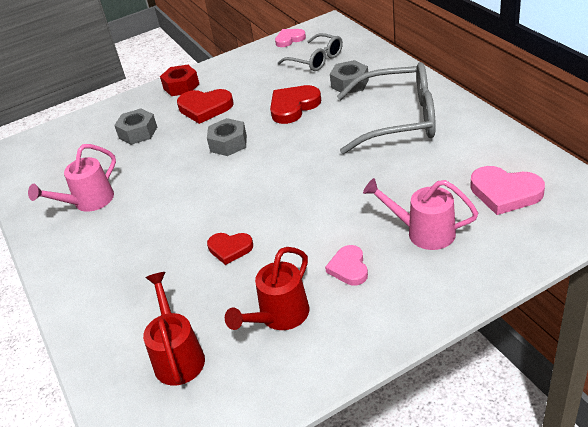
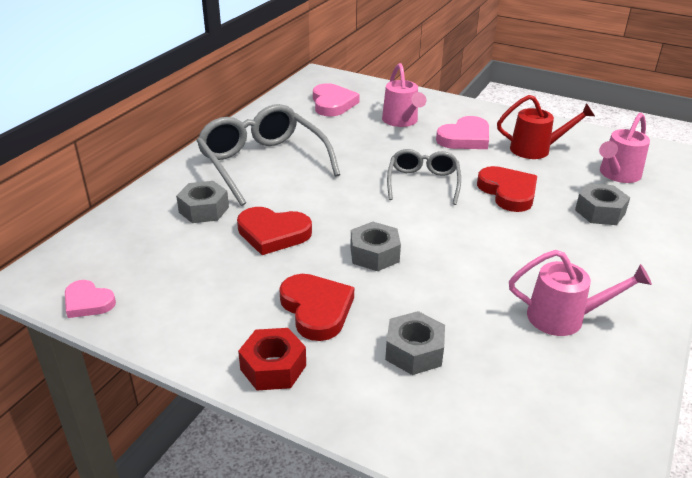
camera: 130 degrees left, 5 degrees down
red watering can [143,272,205,385] -> pink watering can [599,113,650,183]
red heart [207,233,253,265] -> red heart [477,166,537,212], size x1.57
grey glasses [278,33,343,71] -> grey glasses moved to [387,149,461,205]
pink heart [325,245,368,286] -> pink heart [436,116,489,149], size x1.57
none -> grey nut [575,183,630,225]

